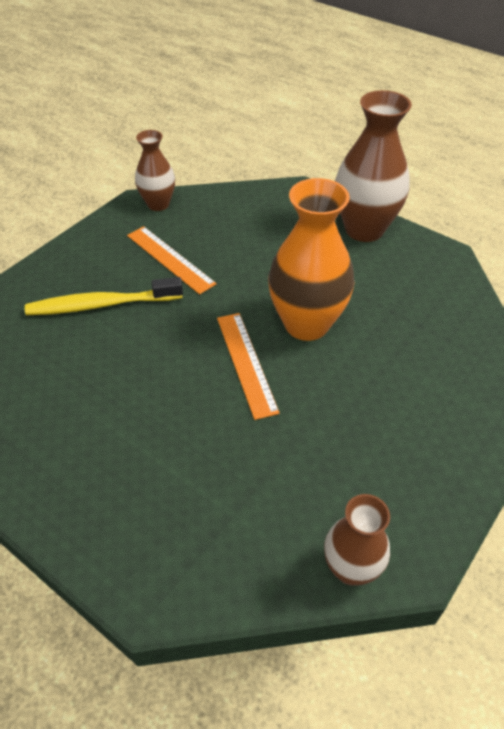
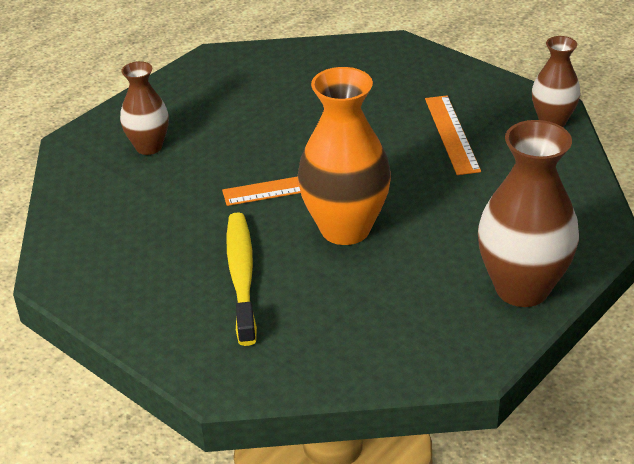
camera: 95 degrees right, 10 degrees down
yellow toothbrush [25,277,183,315] -> yellow toothbrush moved to [227,212,257,346]
orange ruler [127,226,217,295] -> orange ruler turned 60 degrees counterclockwise [425,95,481,175]
brown vase [324,494,390,586] -> brown vase moved to [120,61,169,155]

